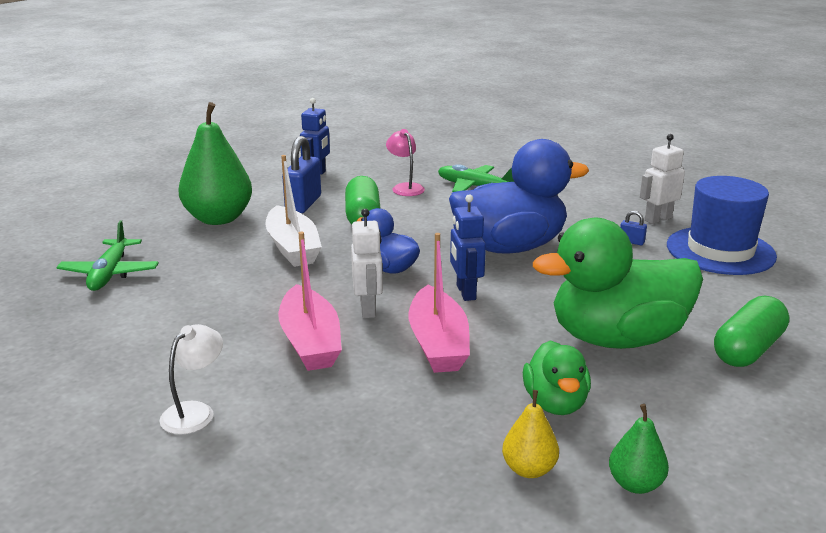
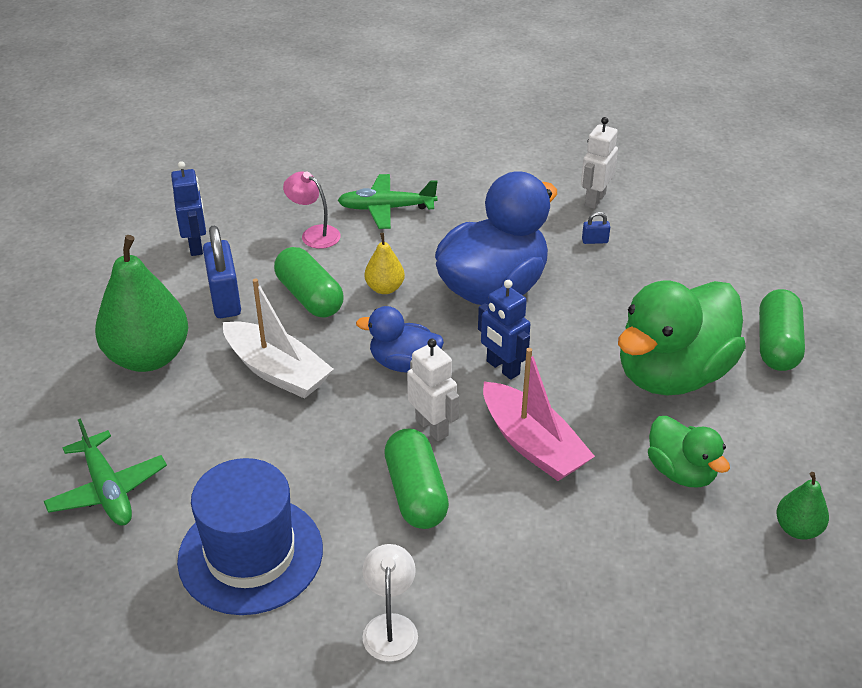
camera: 30 degrees left, 15 degrees up
pink boat [278,231,342,371] -> green capsule [384,429,449,529]
yellow pear [502,390,559,478] -> yellow pear moved to [365,233,405,294]
blue hat [667,176,777,275] -> blue hat moved to [177,458,323,615]

